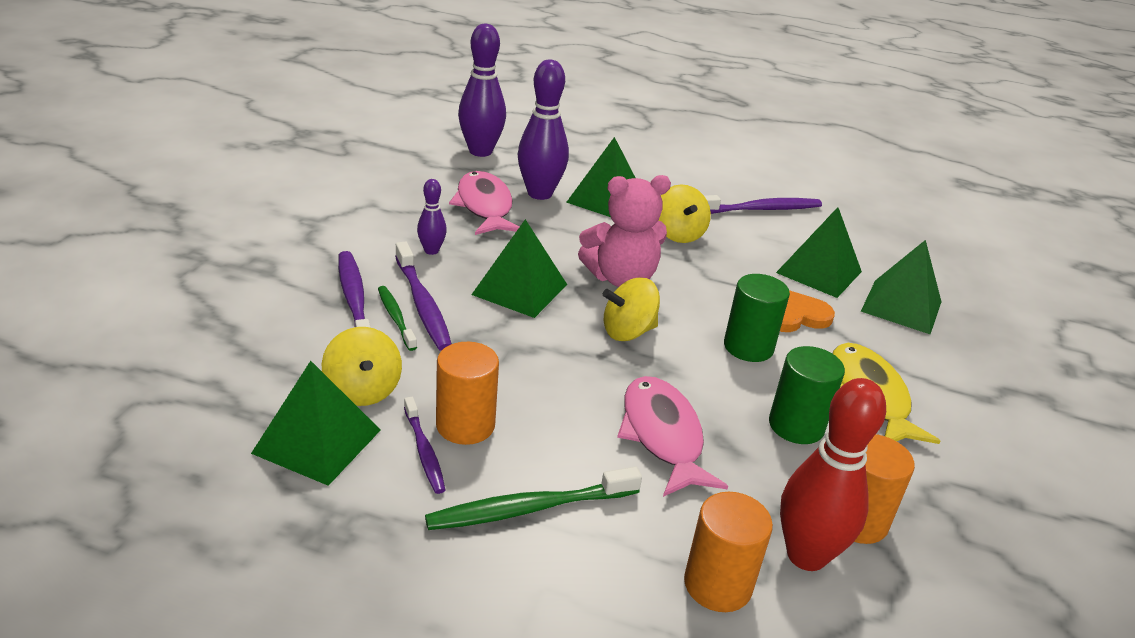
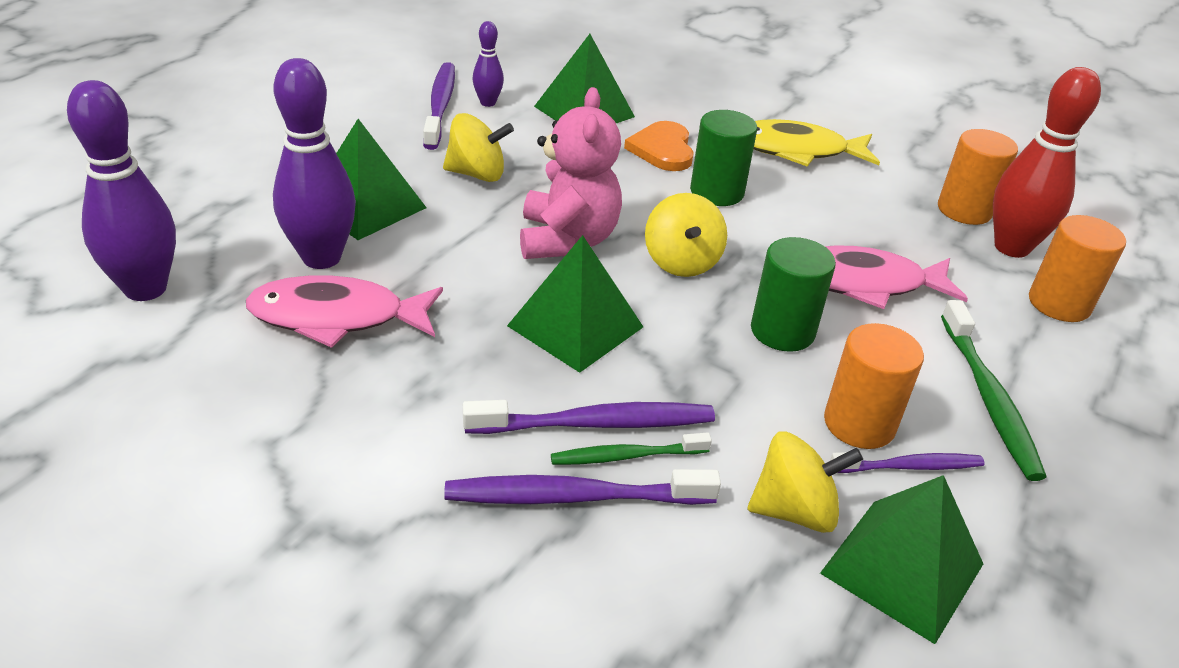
camera: 75 degrees left, 5 degrees up
purple bowling pin [417,179,447,255] -> purple bowling pin moved to [472,21,504,107]
green cylinder [769,346,845,444] -> green cylinder moved to [751,237,836,352]
green pyramid [861,240,941,334] -> none

